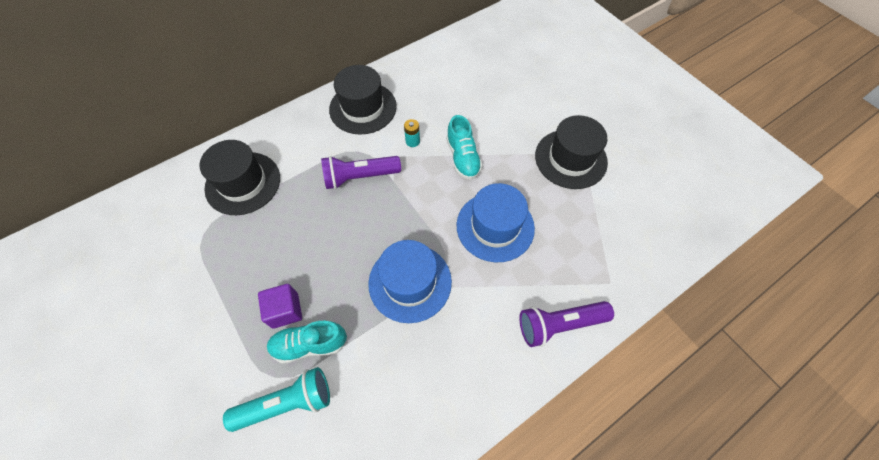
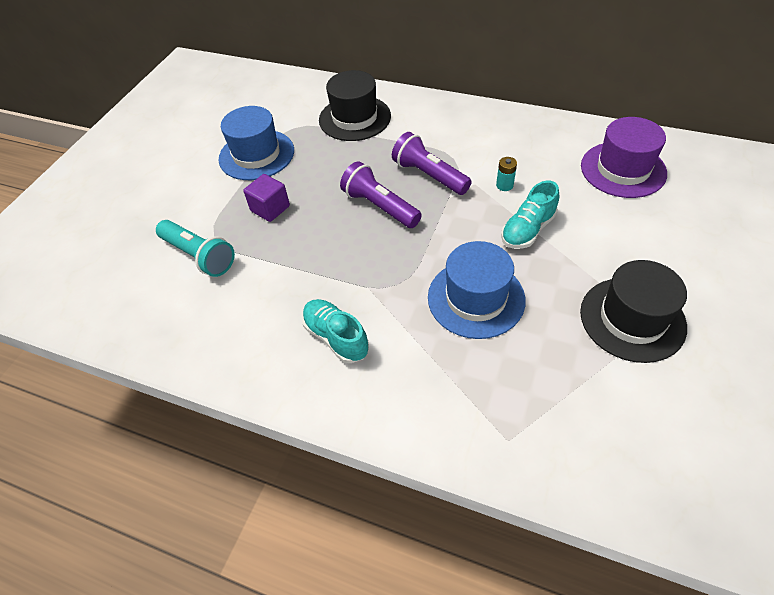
camera: 60 degrees right, 10 degrees down
turquoise shoe [267,321,347,364] -> turquoise shoe moved to [302,299,369,363]
black hat [329,65,397,135] -> none
blue hat [368,240,452,323] -> blue hat moved to [219,106,294,180]
purple flashlight [519,301,614,347] -> purple flashlight moved to [340,161,422,228]
none -> purple hat [581,117,667,198]

